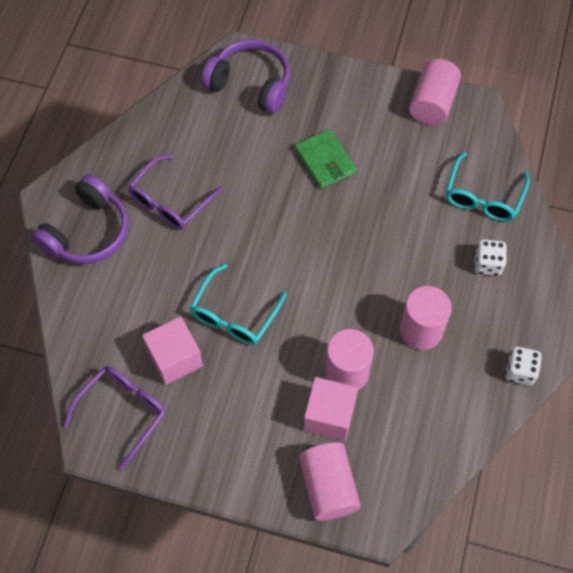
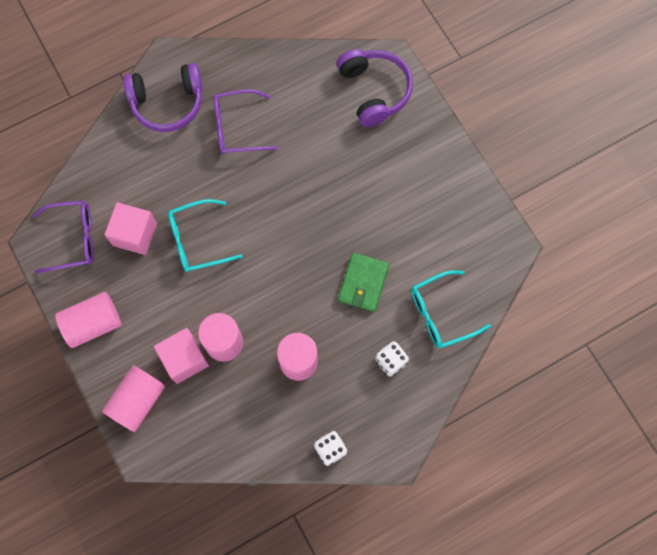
camera: 45 degrees right, 10 degrees up
green wallet [295,129,357,189] -> green wallet moved to [338,253,389,312]
pink cylinder [409,59,461,126] -> pink cylinder moved to [55,292,121,348]

